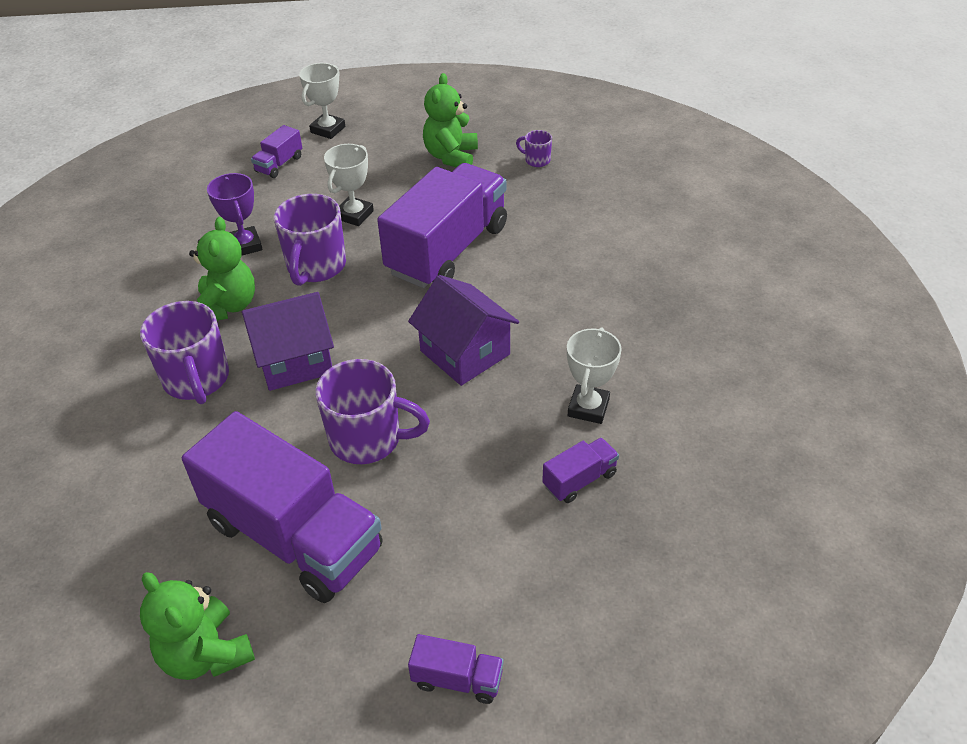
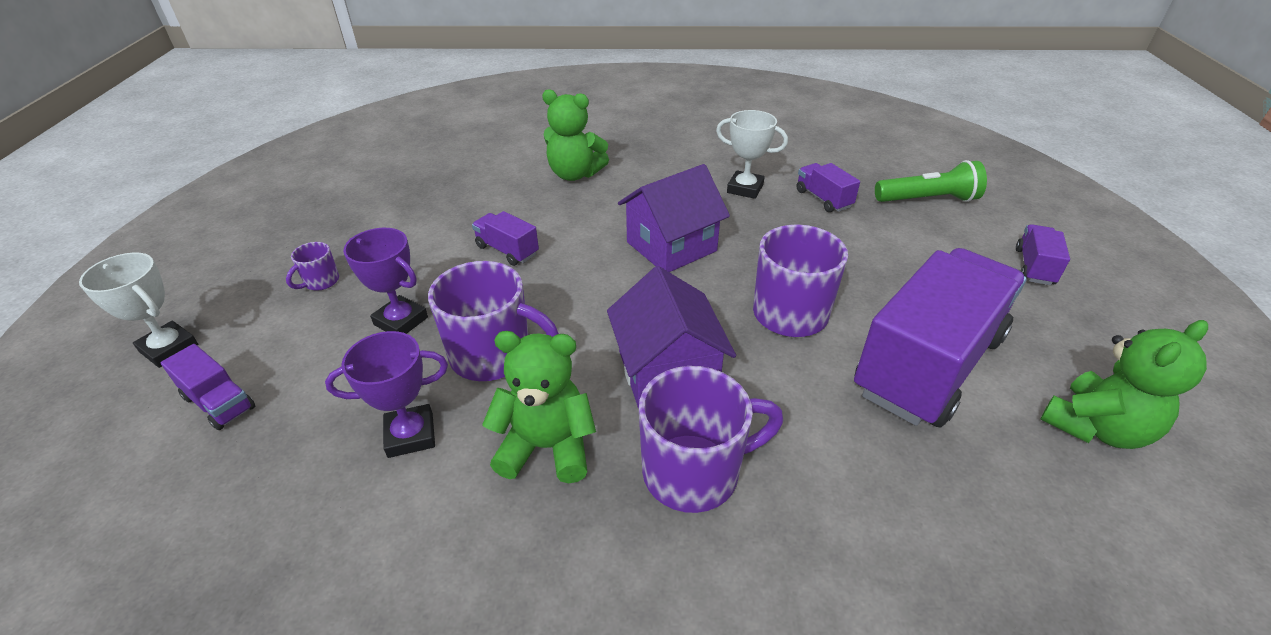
camera: 85 degrees left, 5 degrees down
white trophy [324,144,374,226] -> purple trophy [343,228,428,334]
purple truck [377,163,507,288] -> purple truck [472,211,539,266], size x0.42
green teddy bear [423,73,478,168] -> green teddy bear moved to [542,89,609,181]
purple mug [516,130,552,167] -> purple mug moved to [286,242,339,290]
none -> green flashlight [875,160,987,202]

